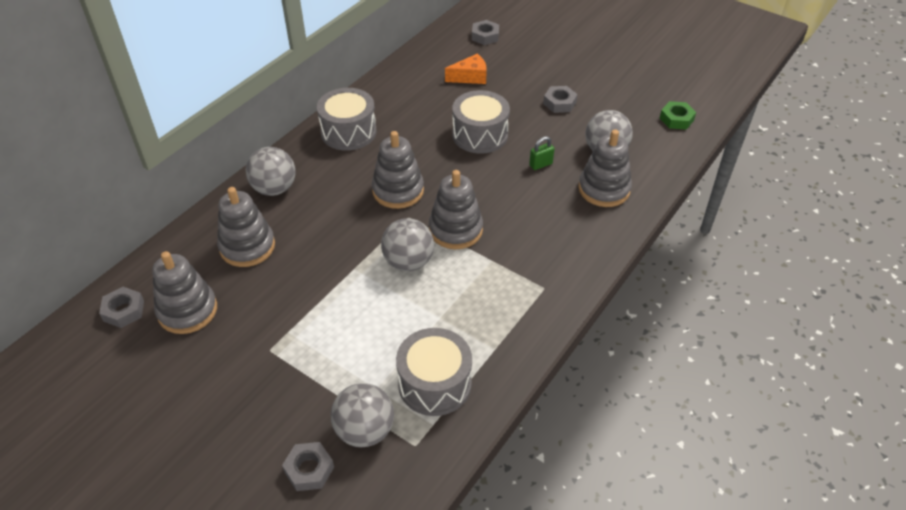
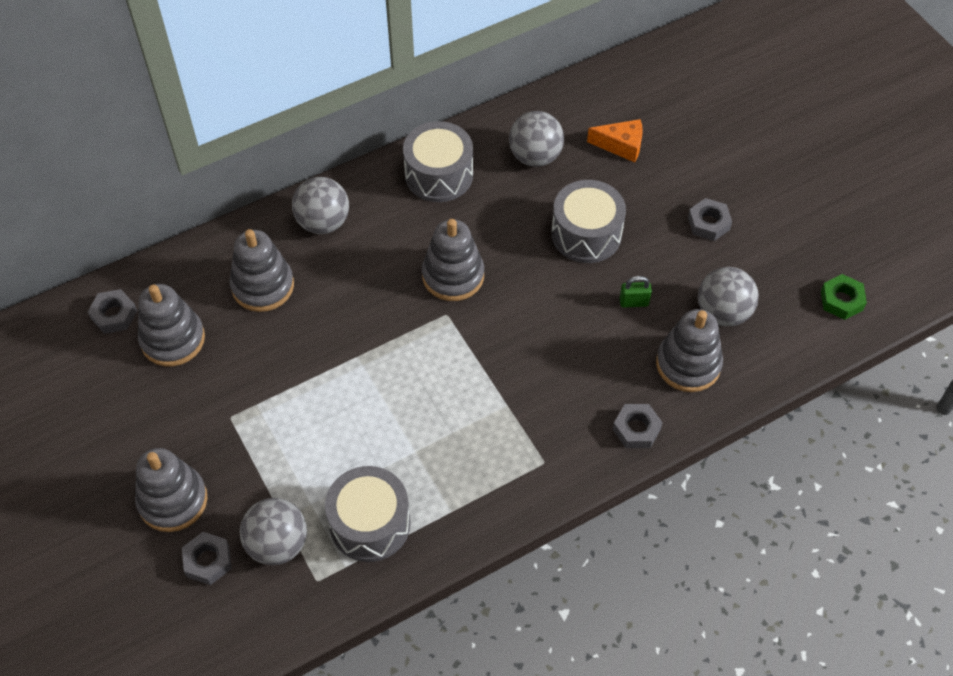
camera: 25 degrees right, 10 degrees up
grey ball [381,218,434,271] -> grey ball moved to [509,111,564,167]
grey stacking toy [429,170,483,249] -> grey stacking toy moved to [135,448,207,532]
grey nut [472,20,499,45] -> grey nut moved to [613,404,663,448]

